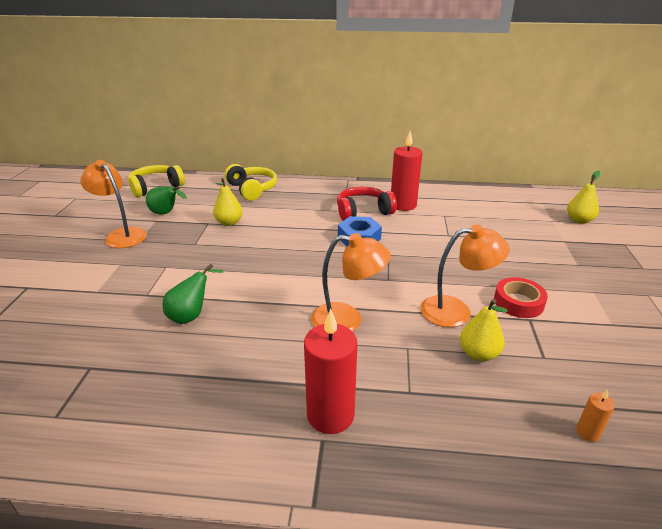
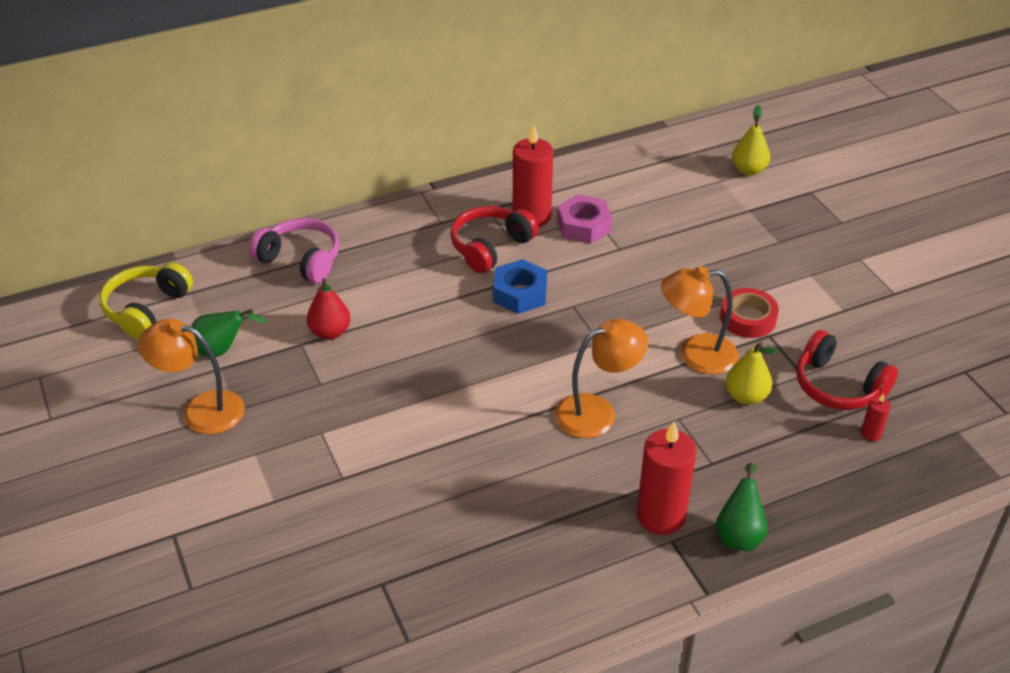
camera: 30 degrees left, 10 degrees up
green pear [163,264,224,324] -> green pear moved to [716,463,768,551]
yellow pear [213,178,243,226] -> red pear [307,278,351,340]
yellow headphones [225,164,277,201] -> pink headphones [249,218,339,283]
orange lamp [420,225,510,327] -> orange lamp turned 150 degrees counterclockwise [661,266,739,374]
orange candle [576,390,615,442] -> red candle [861,393,891,441]
none -> pink nut [557,194,612,244]
none -> red headphones [796,330,898,410]

